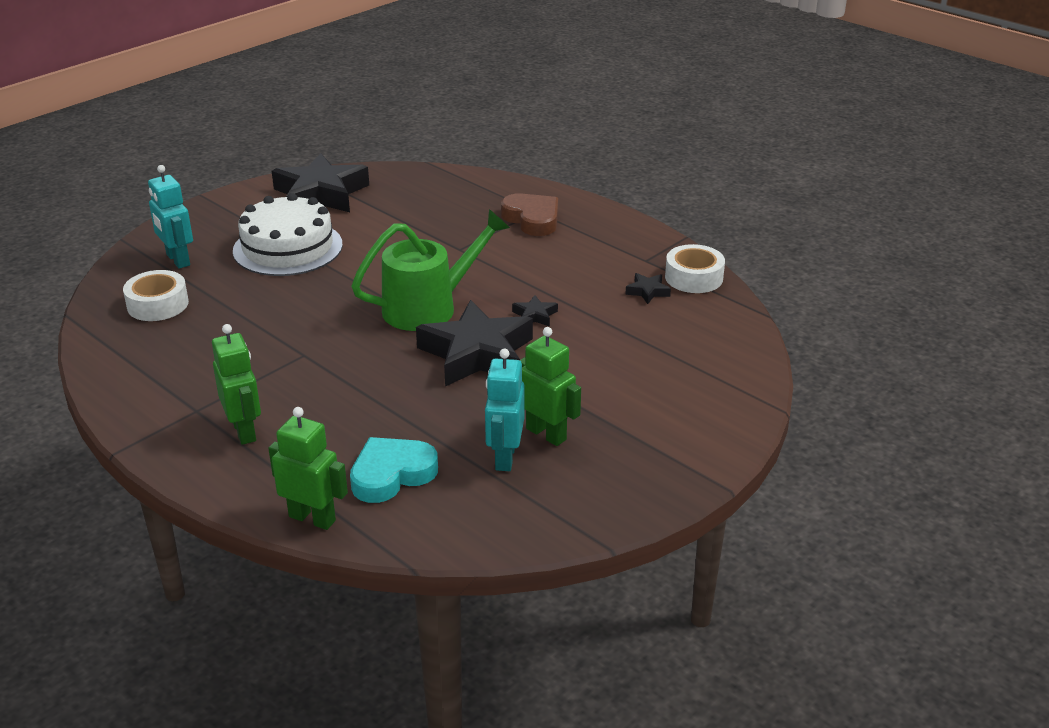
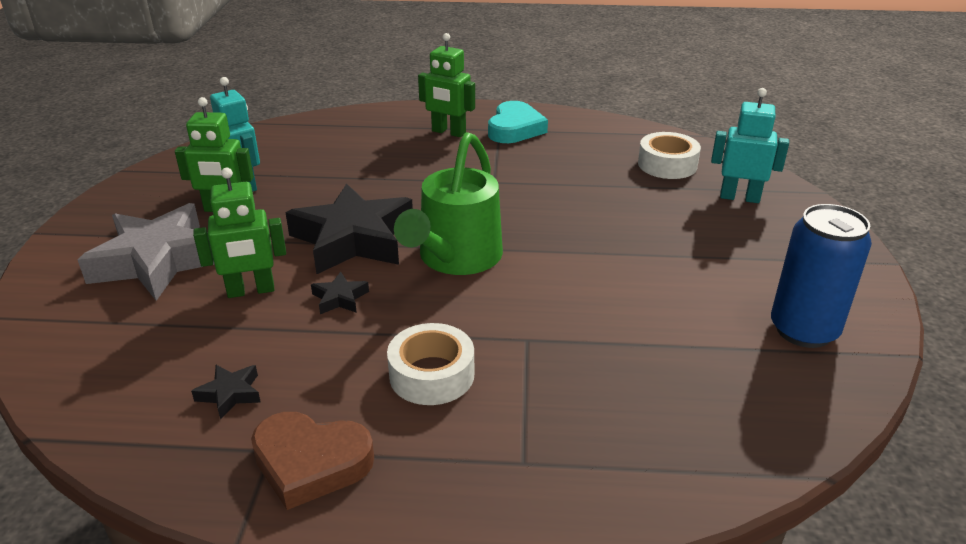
camera: 140 degrees right, 0 degrees up
white cake [233,193,343,276] -> none
green robot [268,407,348,530] -> green robot moved to [193,168,286,298]
black star [272,153,369,212] -> blue can [771,204,872,348]
turquoise heart [350,437,438,503] -> turquoise heart moved to [488,101,548,143]
brown heart [501,193,558,236] -> brown heart moved to [251,412,374,510]
white tape [665,244,725,293] -> white tape moved to [387,323,474,405]
none -> grey star [78,203,215,301]

